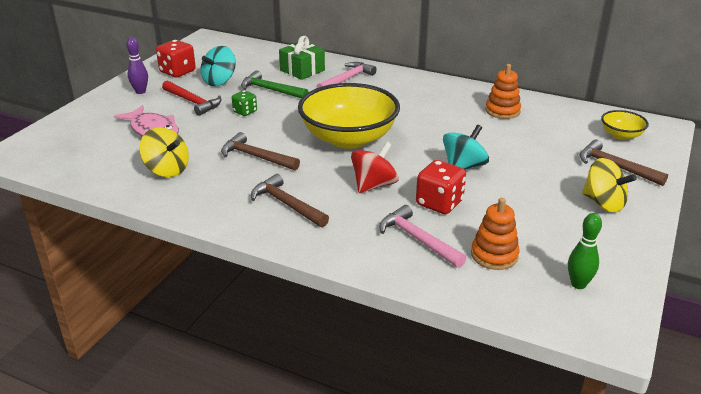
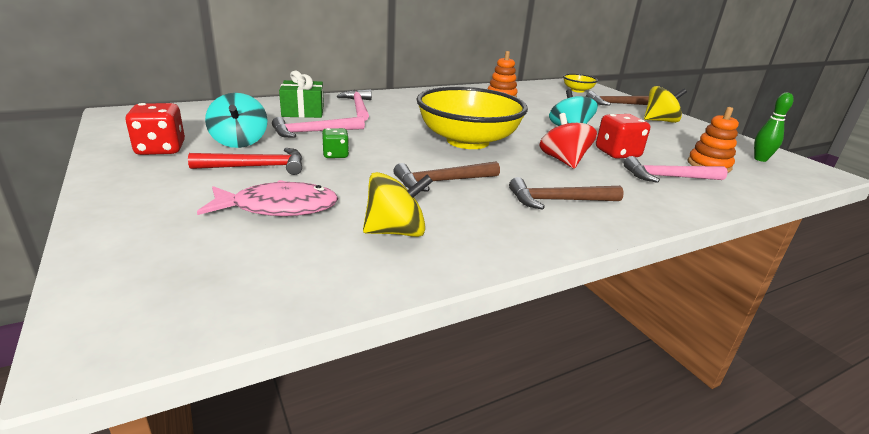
camera: 55 degrees left, 5 degrees down
purple bowling pin [126,37,148,94] -> none
green hammer [241,71,309,98] -> pink hammer [272,117,365,138]

